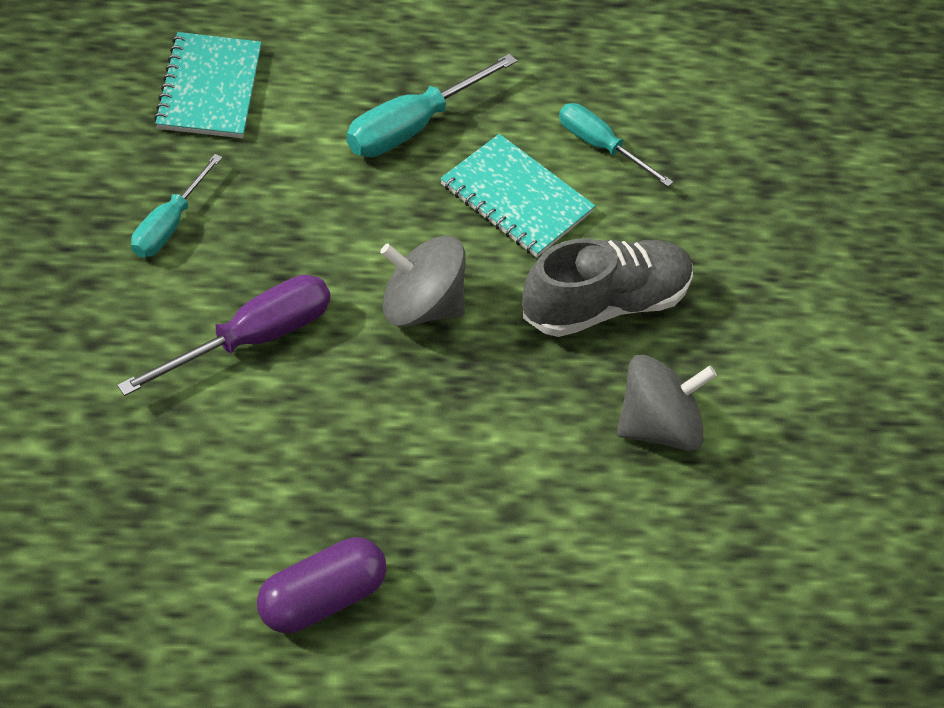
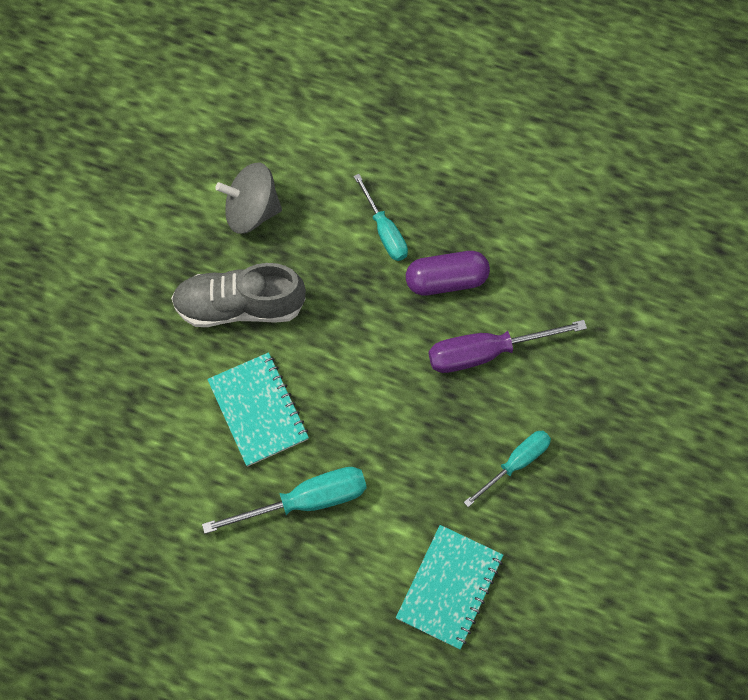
camera: 150 degrees left, 15 degrees up
purple capsule [257,537,386,633] -> purple capsule moved to [406,251,490,296]
grey spinning top [380,236,466,327] -> none
turquoise screwdriver [559,103,673,187] -> turquoise screwdriver moved to [354,174,408,261]

